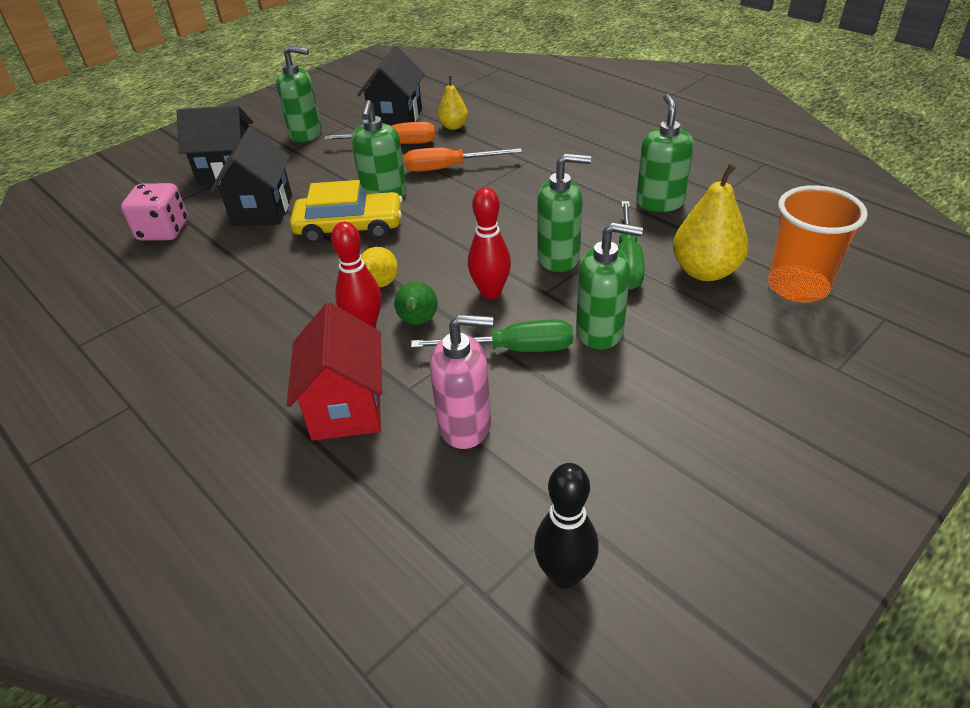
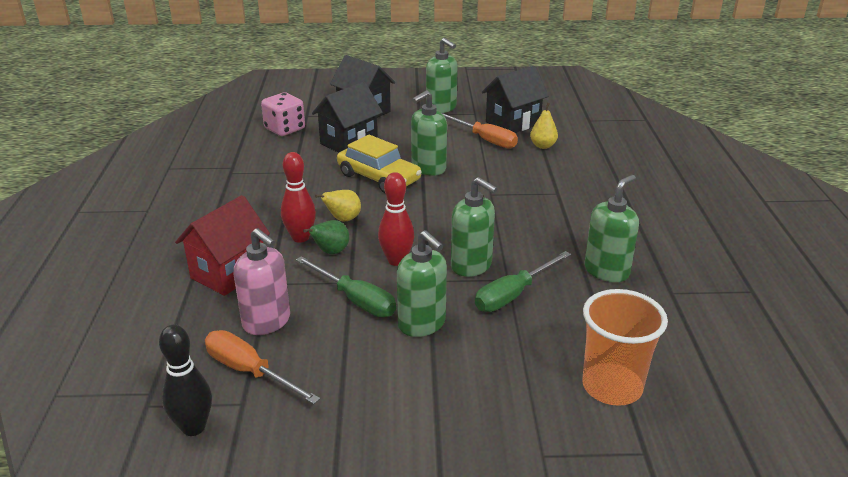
camera: 40 degrees right, 10 degrees down
orange screwdriver [404,148,522,172] -> orange screwdriver moved to [205,330,320,404]
yellow pear [673,163,749,281] -> none

